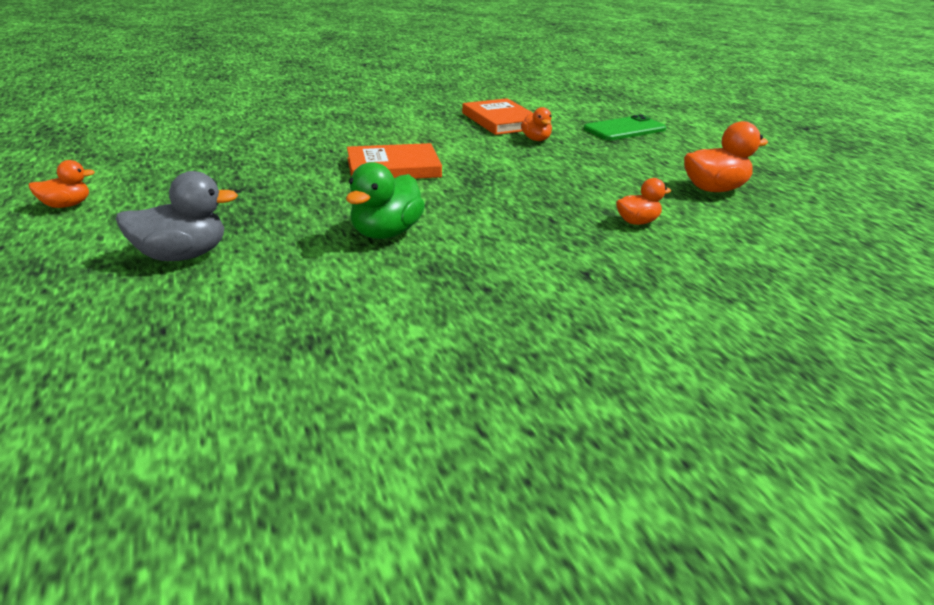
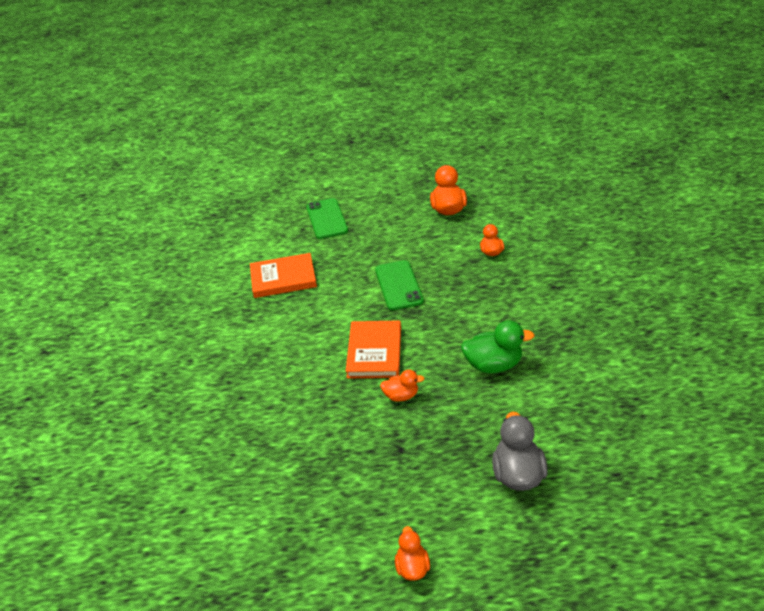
camera: 70 degrees left, 10 degrees up
green duck [346,162,425,239] -> green duck turned 45 degrees counterclockwise [461,320,535,373]
orange duck [521,107,552,141] -> orange duck moved to [380,370,425,402]
none -> green phone [375,260,424,310]

